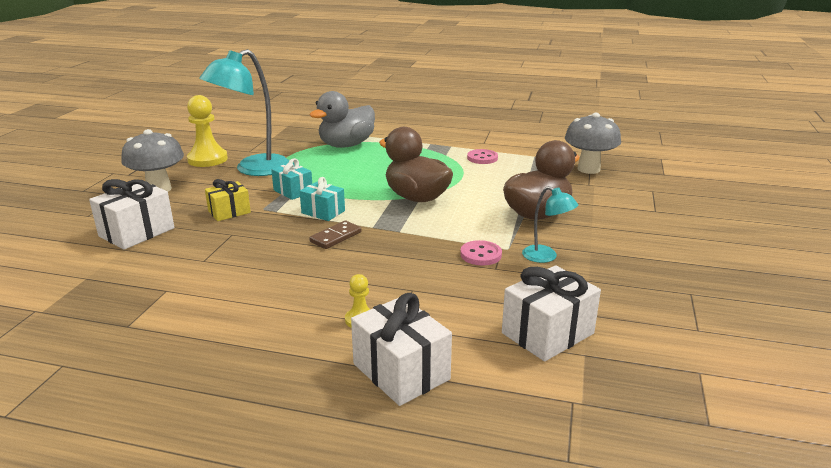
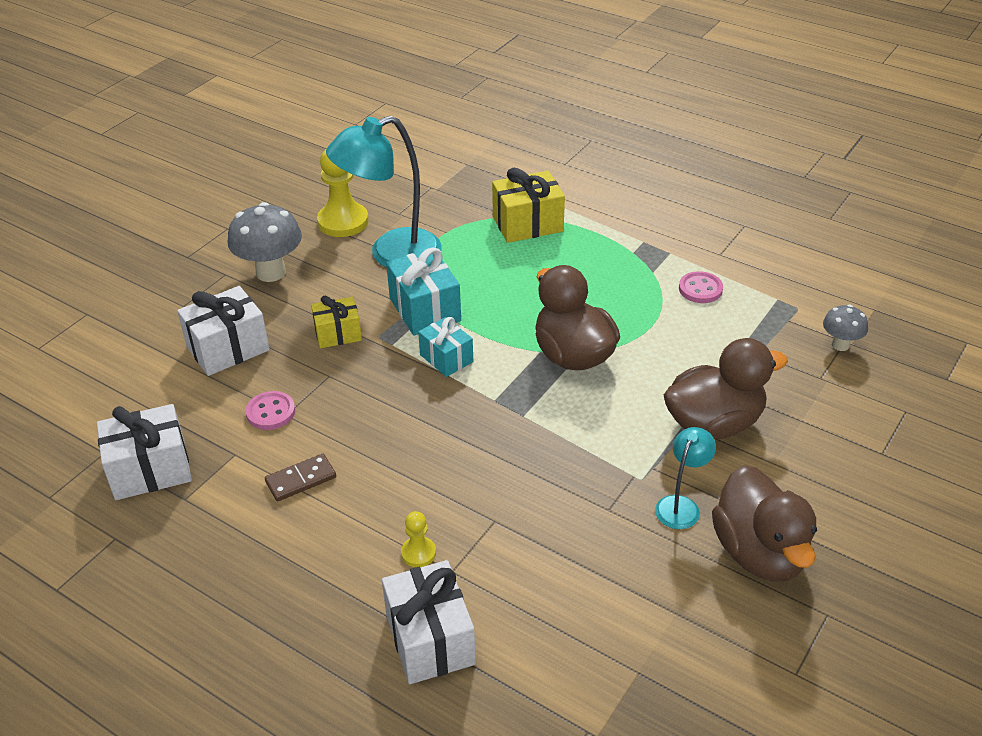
camera: 20 degrees right, 15 degrees up
turquoise gift [271,158,312,200] -> turquoise gift [386,247,461,336], size x1.56
brown domino [309,220,361,249] -> brown domino moved to [265,454,336,501]
grey duck [310,91,375,148] -> yellow gift [492,168,565,243]
pink button [460,240,502,266] -> pink button moved to [246,391,295,430]
white gift [502,265,601,361] -> white gift moved to [97,404,192,500]
turquoise lamp [522,186,578,263] -> turquoise lamp turned 120 degrees counterclockwise [655,427,716,529]
grey mushroom [565,113,621,174] -> grey mushroom [823,305,868,351], size x0.55
none -> brown duck [712,465,817,582]

